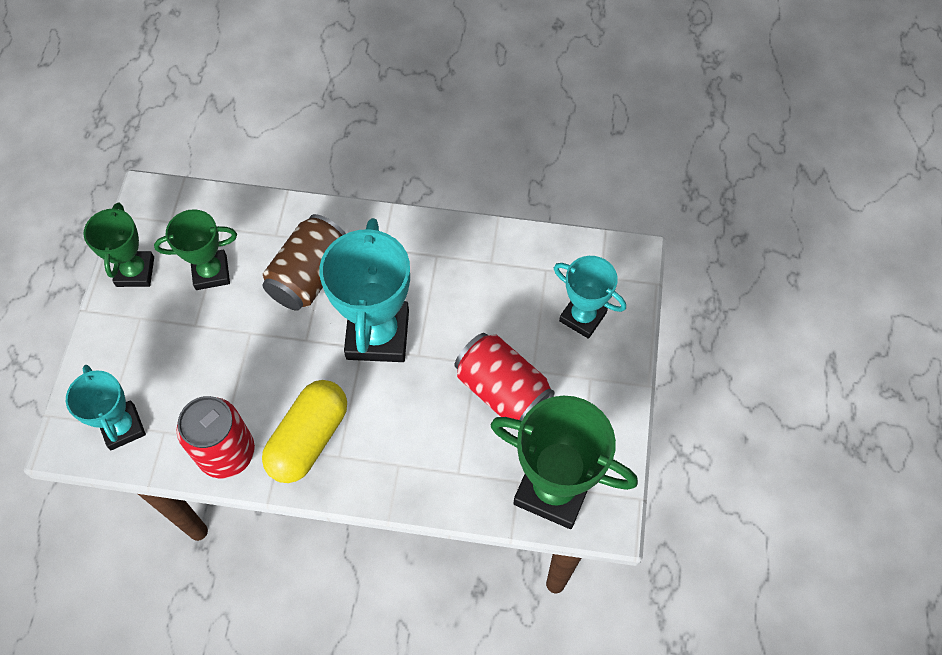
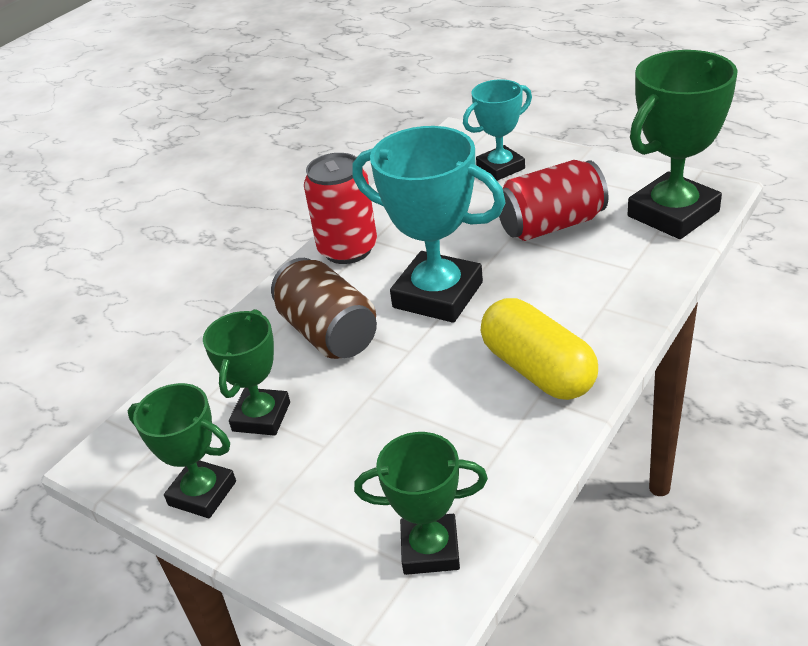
camera: 60 degrees left, 25 degrees down
turquoise trophy [66,365,146,450] -> green trophy [354,432,488,575]
red can [177,396,255,478] -> red can moved to [304,153,377,264]

